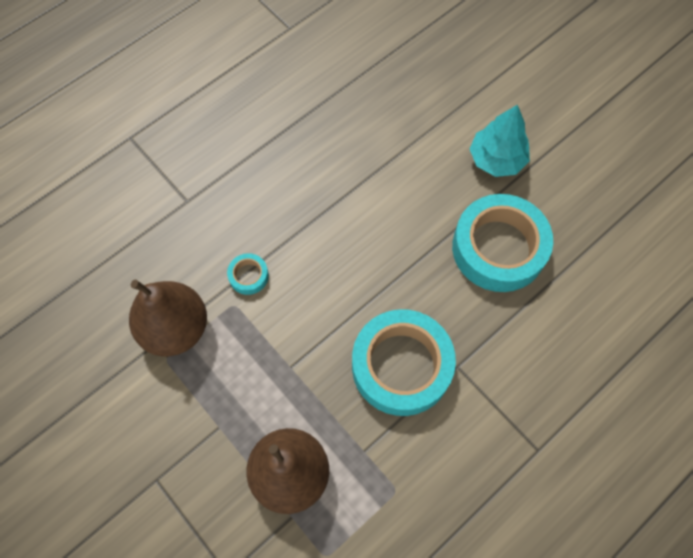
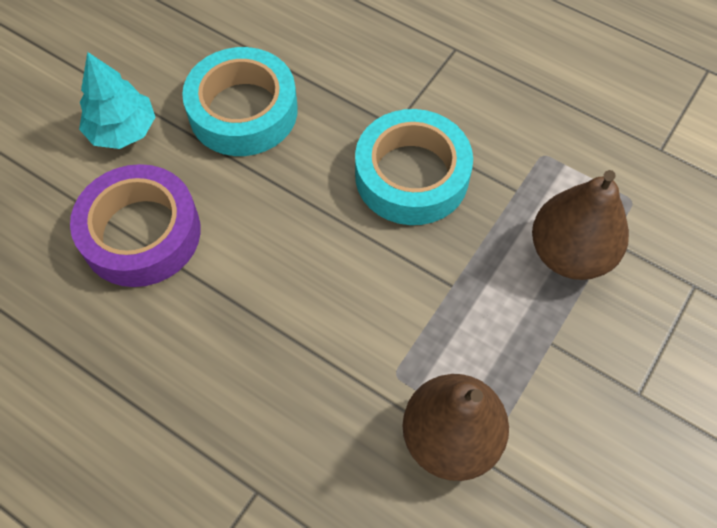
camera: 105 degrees left, 5 degrees down
turquoise tape [227,253,269,295] -> none
none -> purple tape [70,164,201,287]

